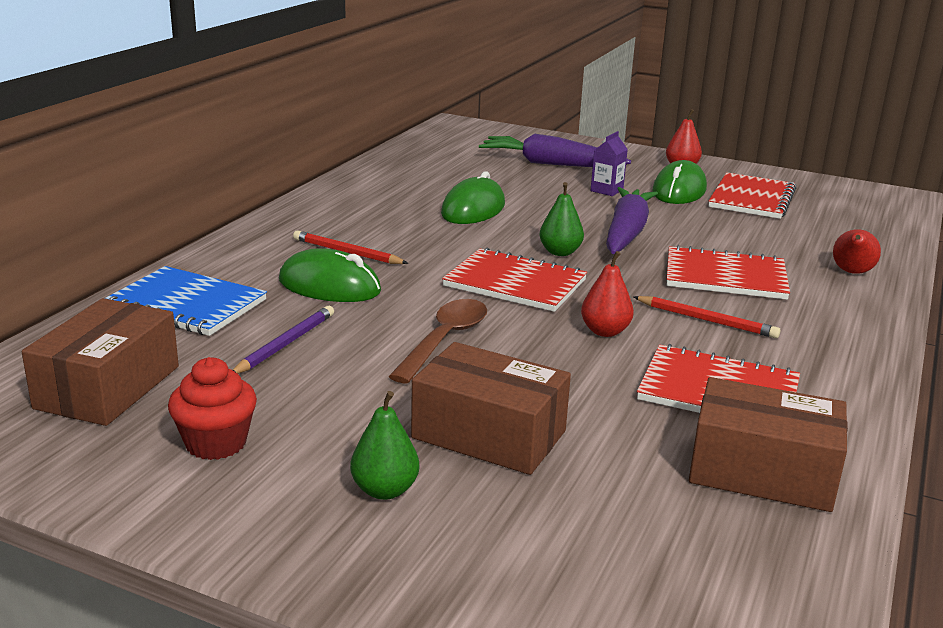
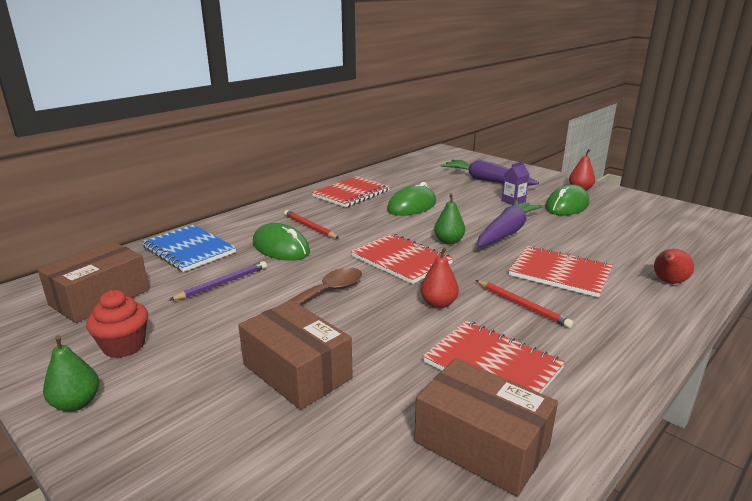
camera: 20 degrees right, 0 degrees up
green pear [350,391,419,500] -> green pear moved to [43,335,99,412]
red notebook [708,172,796,219] -> red notebook moved to [312,176,390,208]

